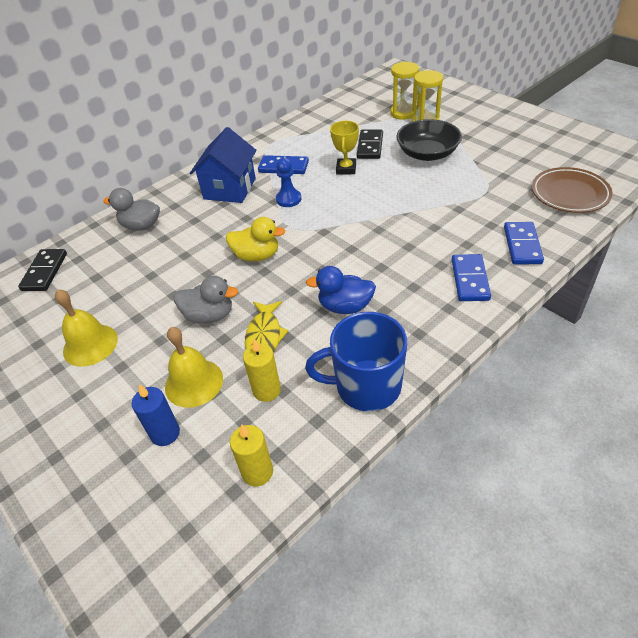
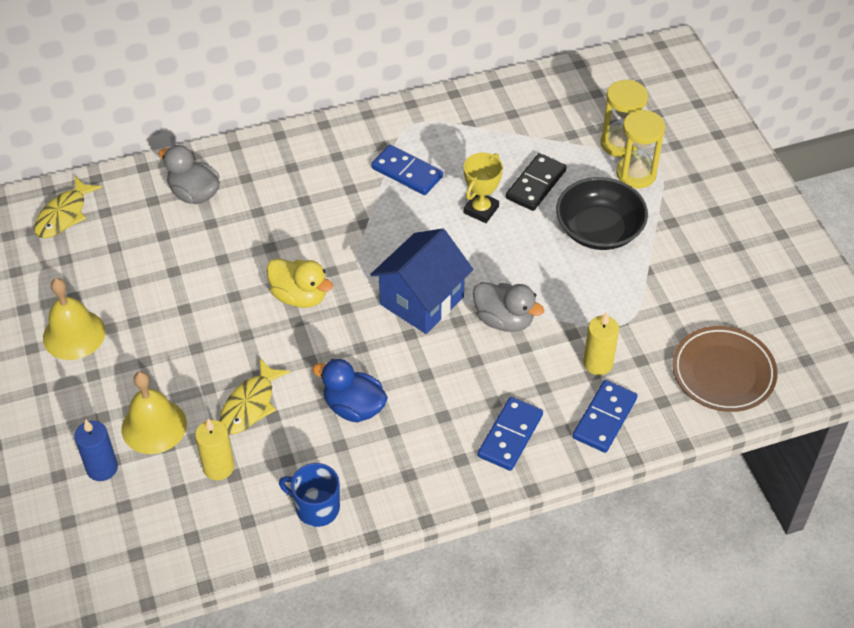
camera: 20 degrees right, 5 degrees up
black domino [18,249,67,291] -> yellow fish [34,176,102,238]
grey duck [174,276,238,323] -> grey duck moved to [473,282,544,332]
blue house [190,127,257,203] -> blue house moved to [370,228,473,334]
yellow candle [230,424,273,486] -> yellow candle moved to [583,312,619,375]
blue pawn [276,158,301,207] -> none
blue mug [305,312,407,412] -> blue mug [279,463,340,527], size x0.61

